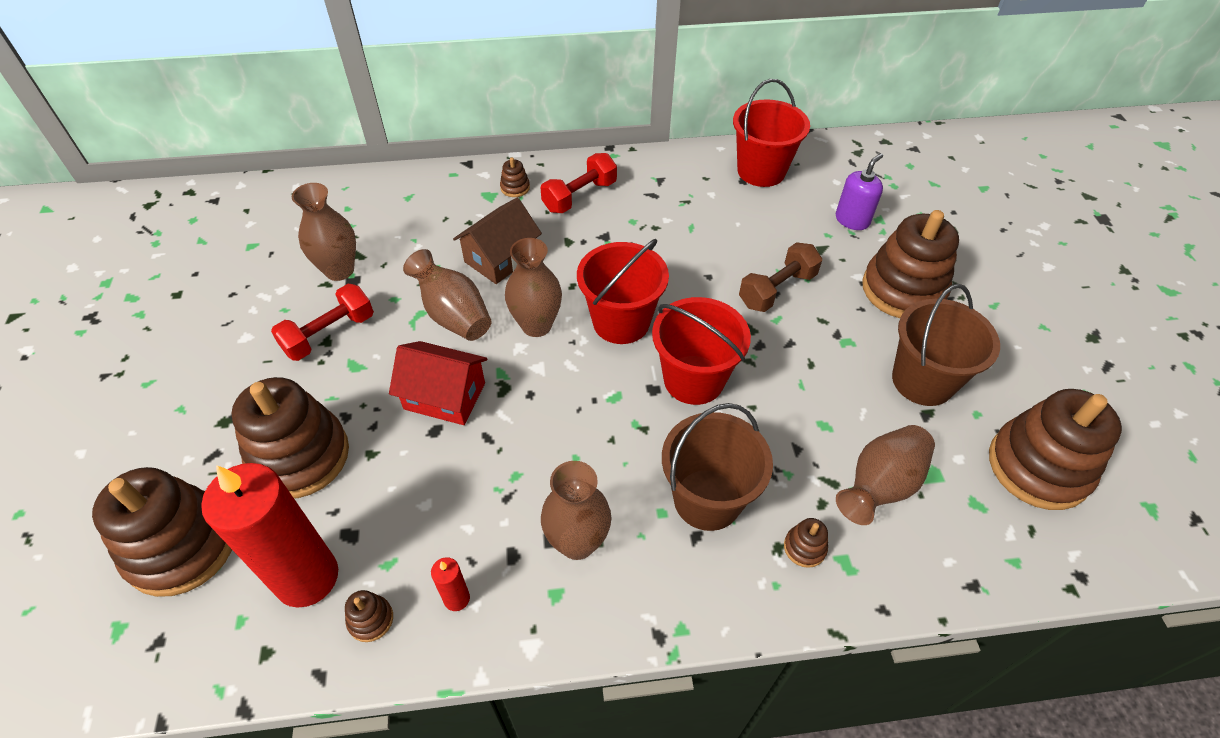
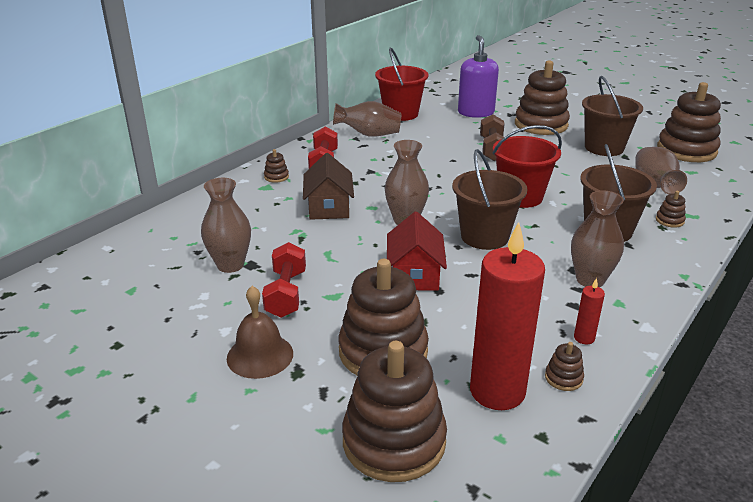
camera: 45 degrees left, 20 degrees down
red house [389,341,487,425] -> red house turned 60 degrees counterclockwise [387,212,447,291]
brown vase [403,249,492,341] -> brown vase moved to [333,101,402,137]
red bucket [577,239,669,344] -> none
purple soap dispenser [836,153,883,230] -> purple soap dispenser [458,35,499,118], size x1.51
none -> brown bell [227,286,293,379]
none -> brown bucket [452,149,528,250]

